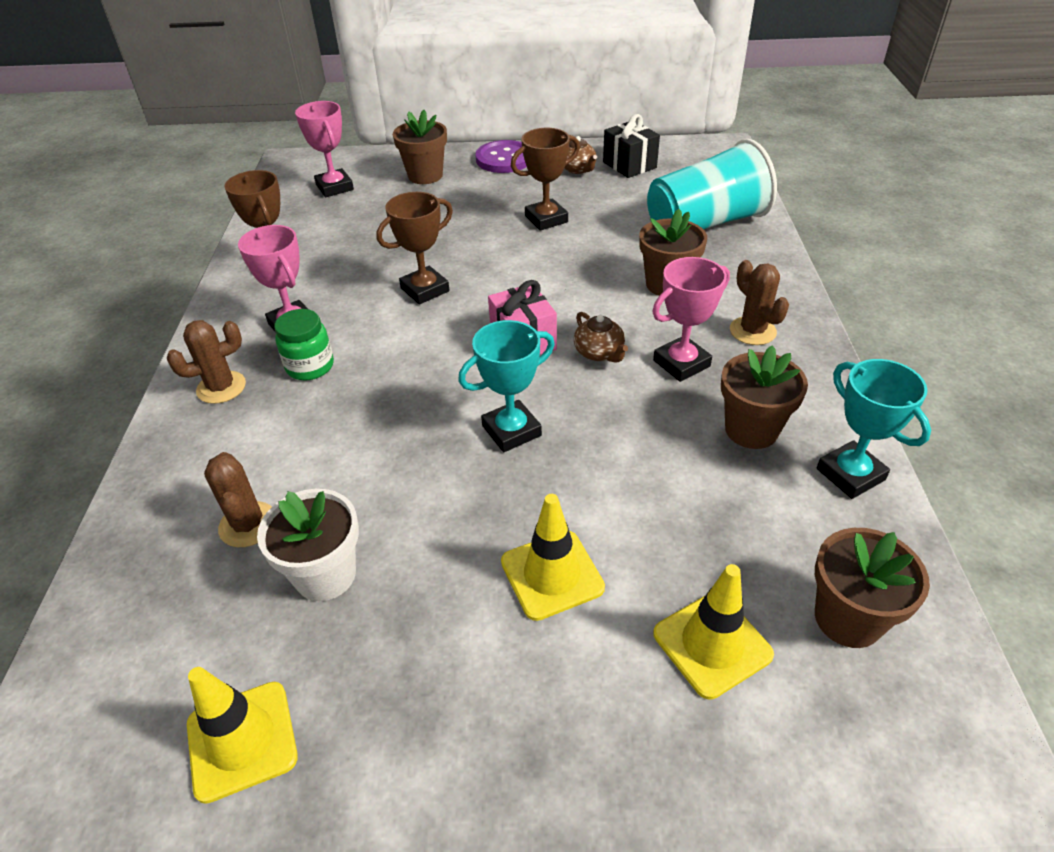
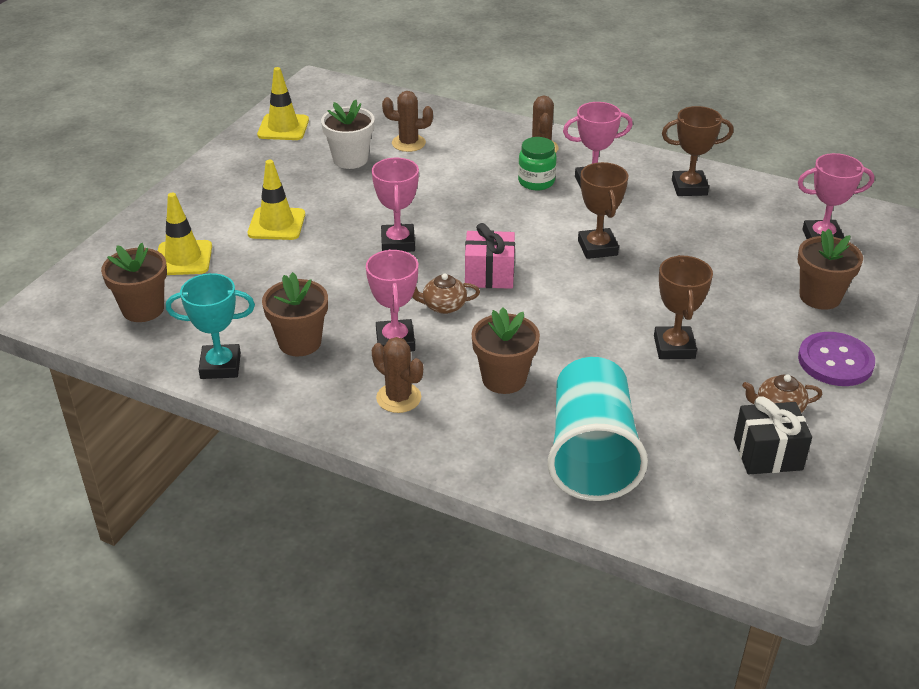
camera: 115 degrees right, 5 degrees down
turquoise trophy [458,320,555,452] -> pink trophy [372,158,419,252]
brown cactus [730,260,789,345] -> brown cactus turned 45 degrees clockwise [372,337,423,413]

